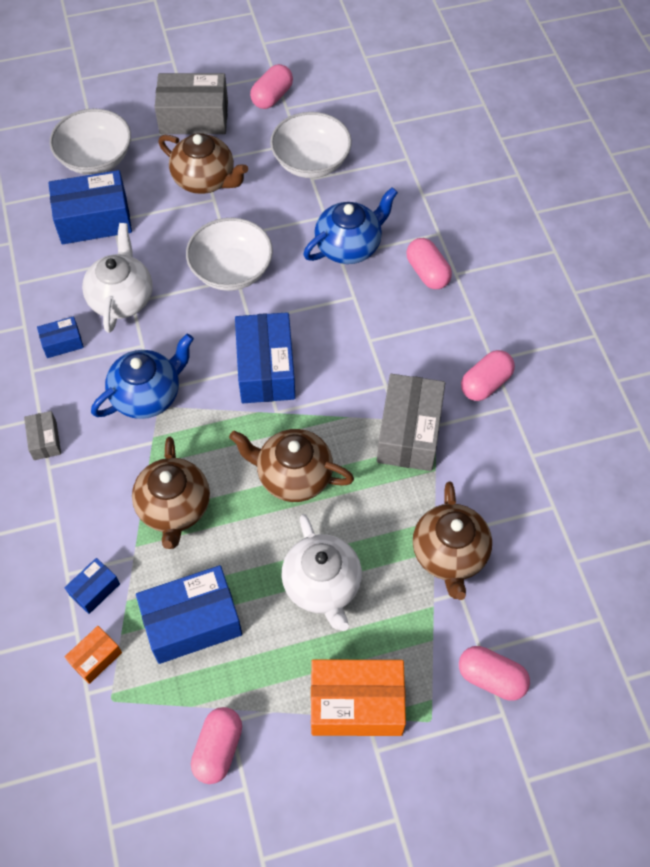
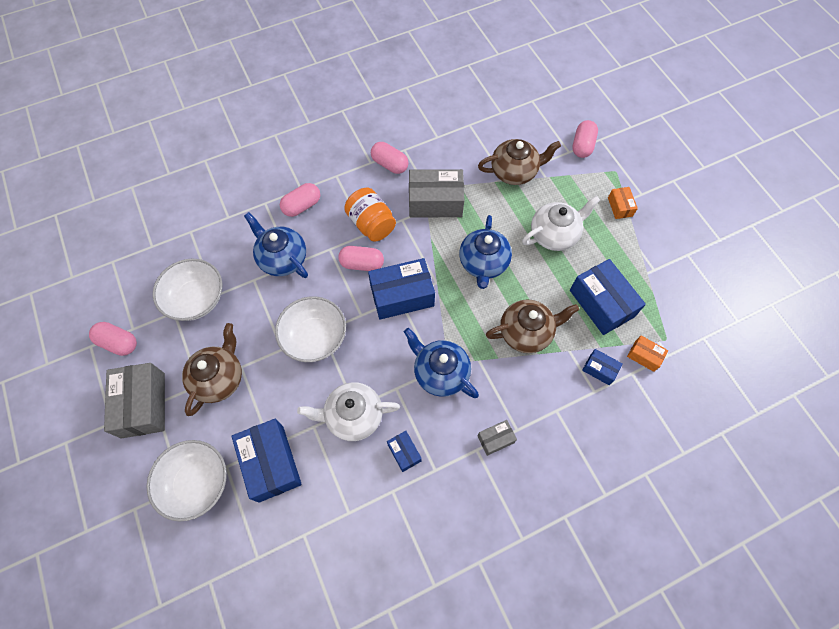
camera: 100 degrees left, 5 degrees up
pink capsule [191,707,242,784] -> pink capsule moved to [338,246,384,271]
brown teapot [229,429,354,502] -> blue teapot [459,215,512,289]
orange box [311,659,406,736] -> orange box [608,187,638,219], size x0.50
none -> orange jar [344,188,396,242]

